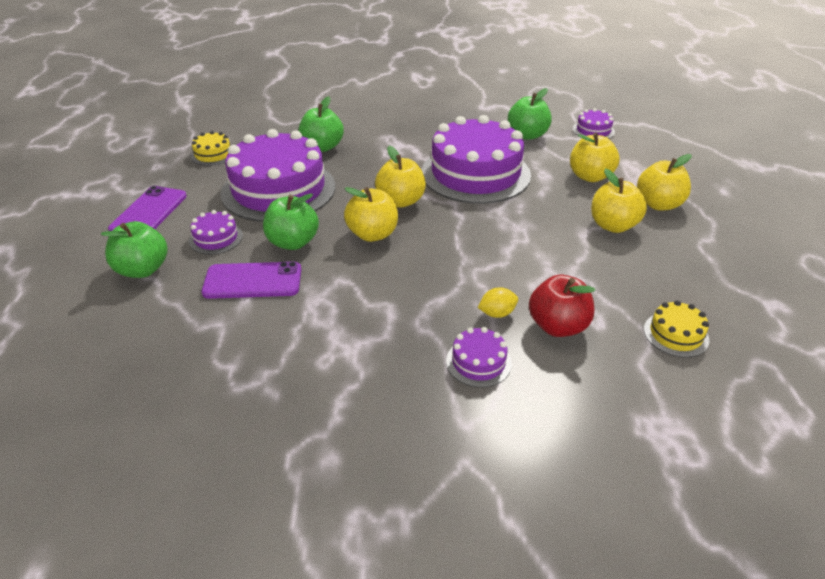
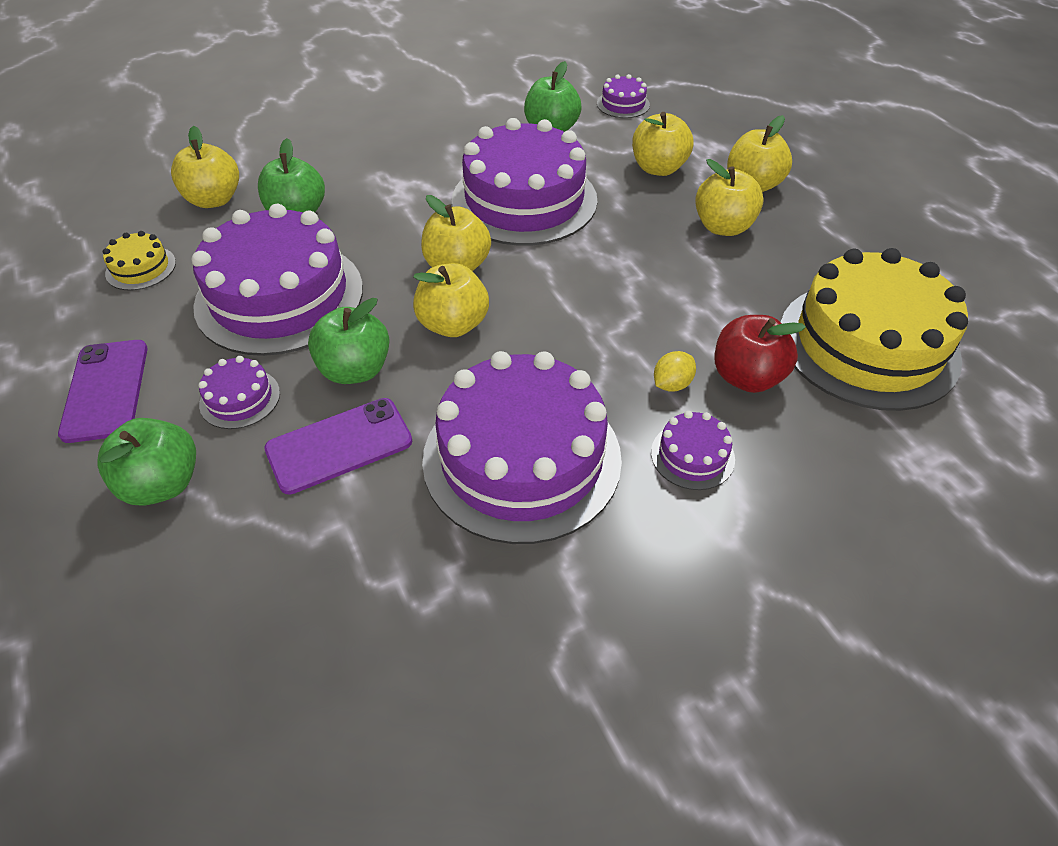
camera: 25 degrees left, 10 degrees up
yellow cake [644,300,709,357] -> yellow cake [781,248,968,411], size x2.37
none -> yellow apple [171,126,239,208]
none -> purple cake [422,351,622,544]

